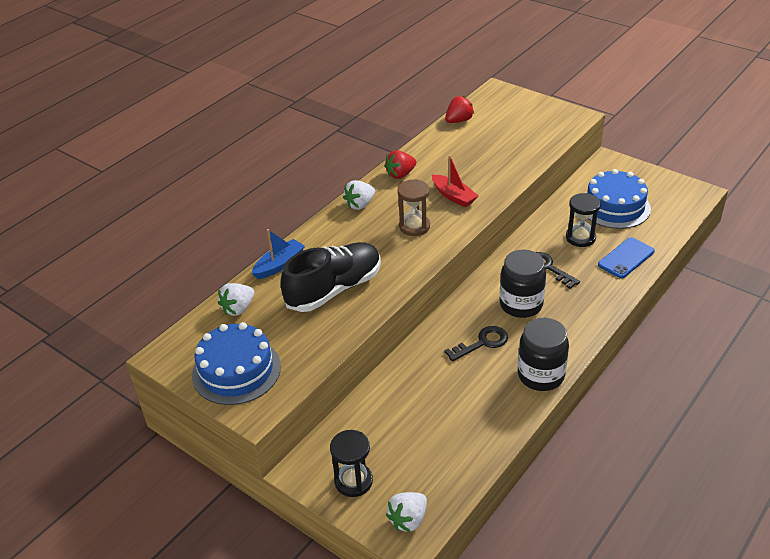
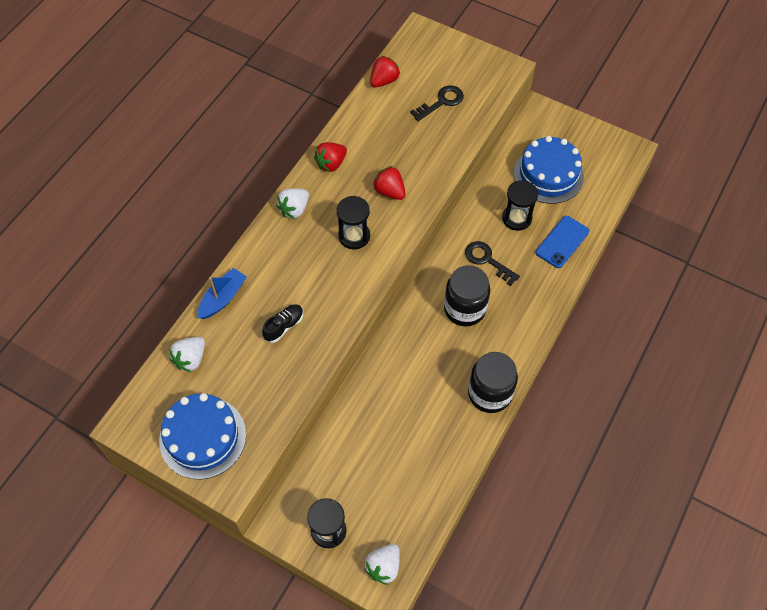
camera: 10 degrees left, 20 degrees up
black shoe [281,242,381,312] -> black shoe [262,304,303,343], size x0.44
brown hourglass [397,179,430,236] -> black hourglass [336,196,370,249]
red boat [432,155,479,207] -> red strawberry [373,166,406,200]
black key [444,326,508,362] -> black key moved to [410,85,464,121]

